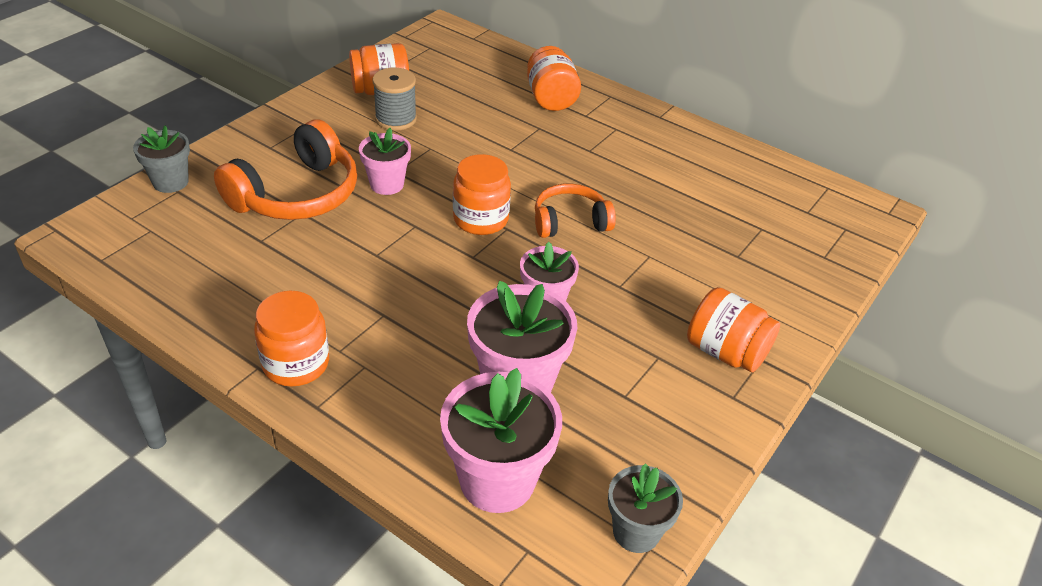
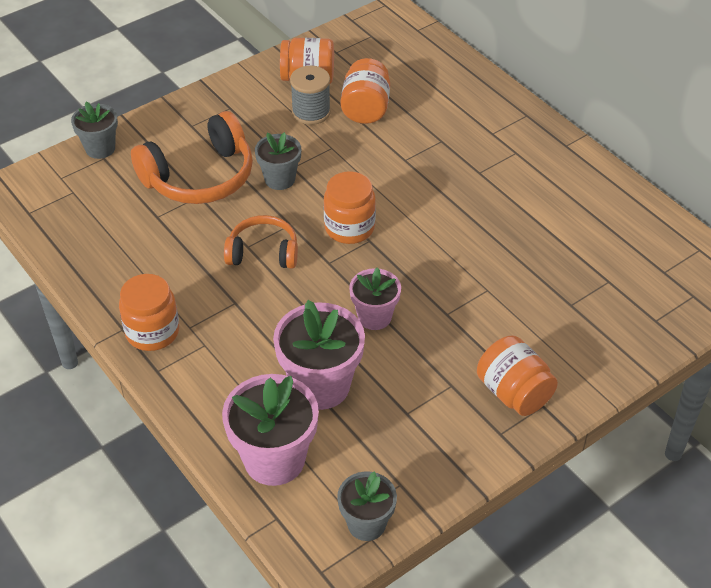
camera: 20 degrees right, 5 degrees up
pink flower pot [359,128,411,195] -> grey flower pot [255,132,301,190]
orange jar [527,46,581,111] -> orange jar moved to [340,58,390,124]
orange headphones [535,184,616,238] -> orange headphones moved to [224,215,298,269]

